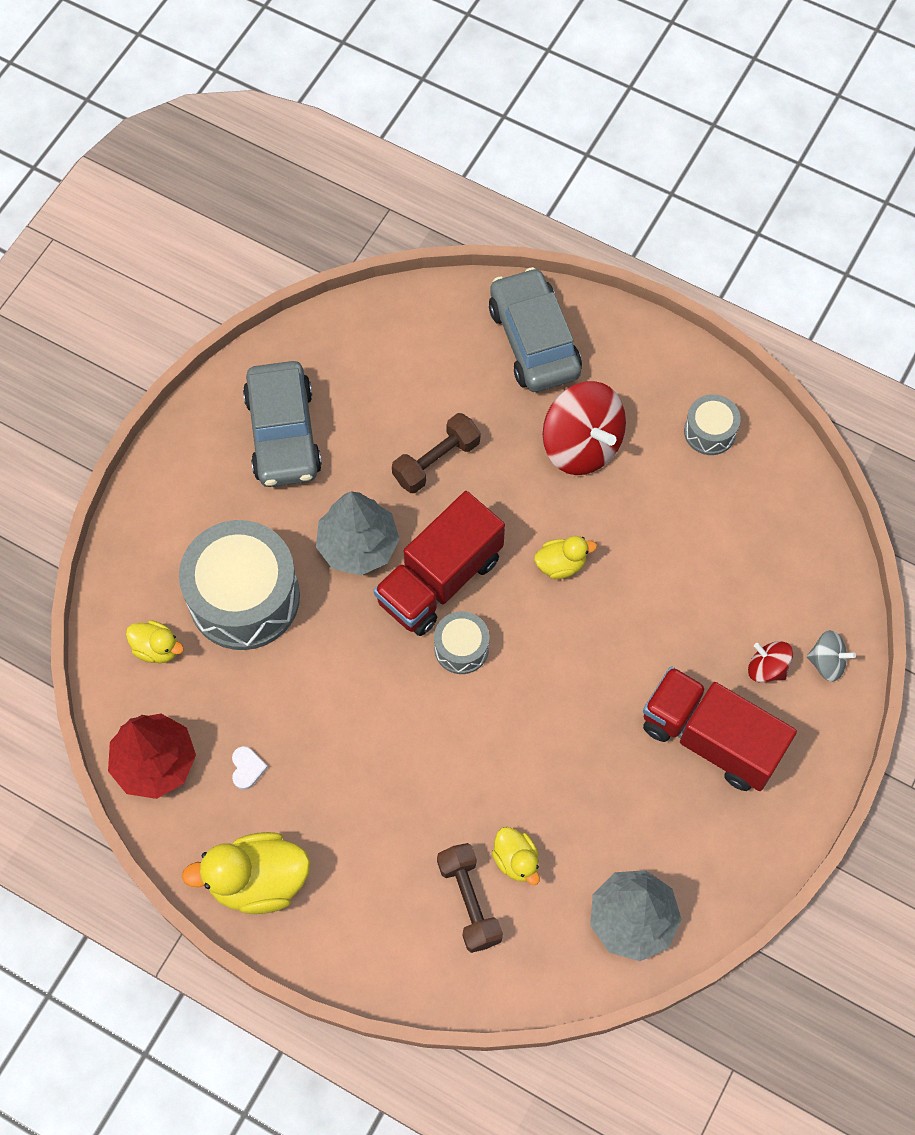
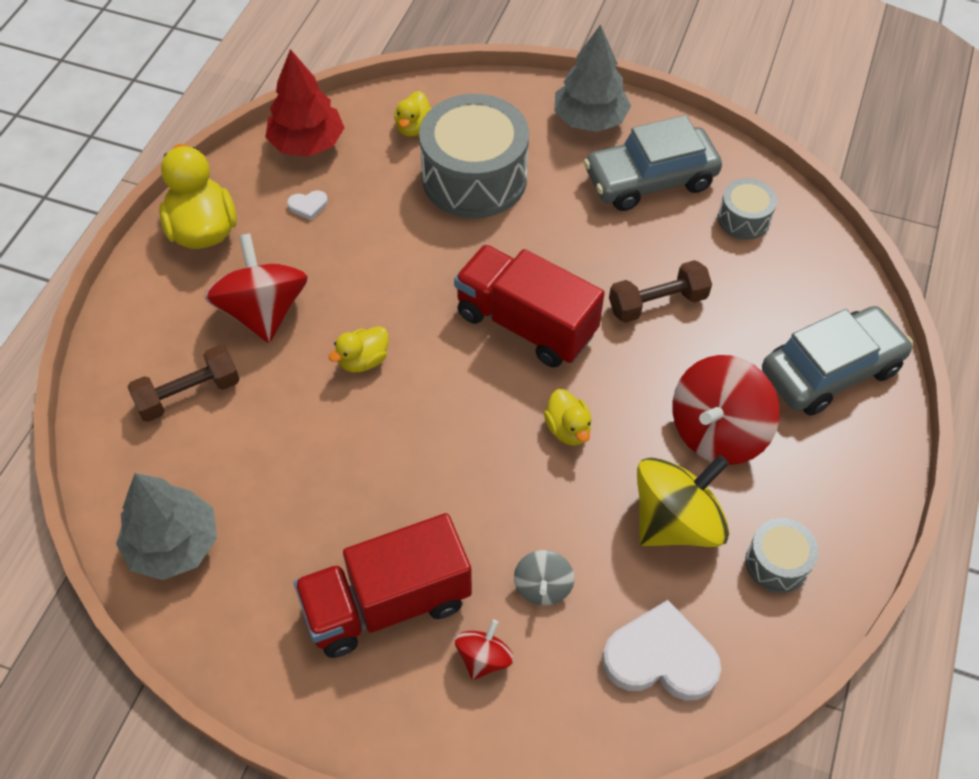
camera: 80 degrees right, 10 degrees down
grey tree [316,491,400,575] -> grey tree moved to [554,24,631,132]
brown dumbbell [392,413,480,493] -> brown dumbbell turned 60 degrees counterclockwise [609,260,712,323]
grey drum [434,611,489,674] -> grey drum moved to [718,178,777,240]
yellow duck [492,827,540,885] -> yellow duck moved to [329,326,389,372]
red truck [643,666,797,791] -> red truck turned 135 degrees counterclockwise [294,513,472,658]
grey spinning top [807,630,856,682] -> grey spinning top moved to [514,550,574,605]
none -> red spinning top [204,233,308,343]
none -> white heart [602,600,721,701]
none -> yellow spinning top [637,455,729,547]

